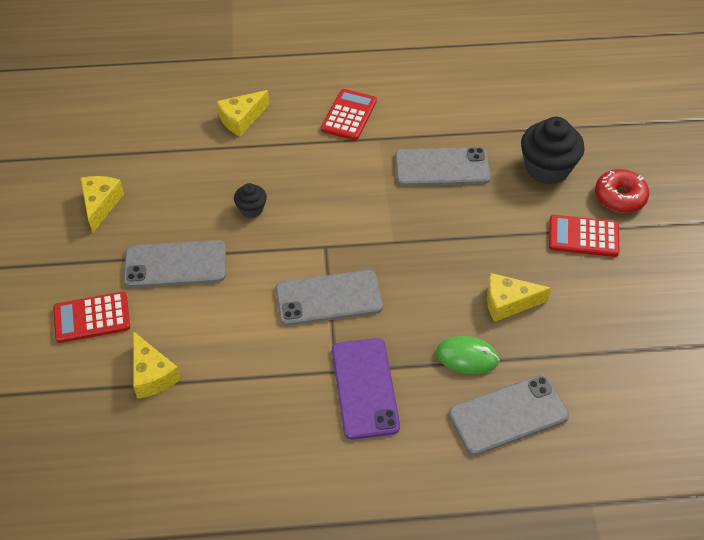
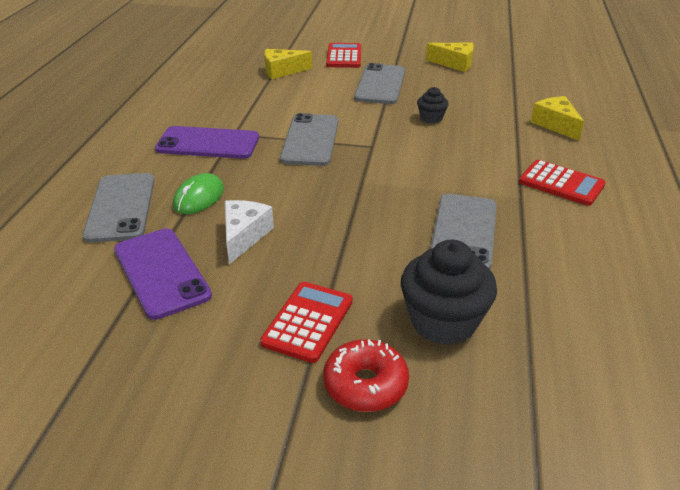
camera: 105 degrees right, 15 degrees down
yellow cheese [487,273,551,322] -> white cheese [225,200,274,264]
none -> purple phone [114,229,212,320]

